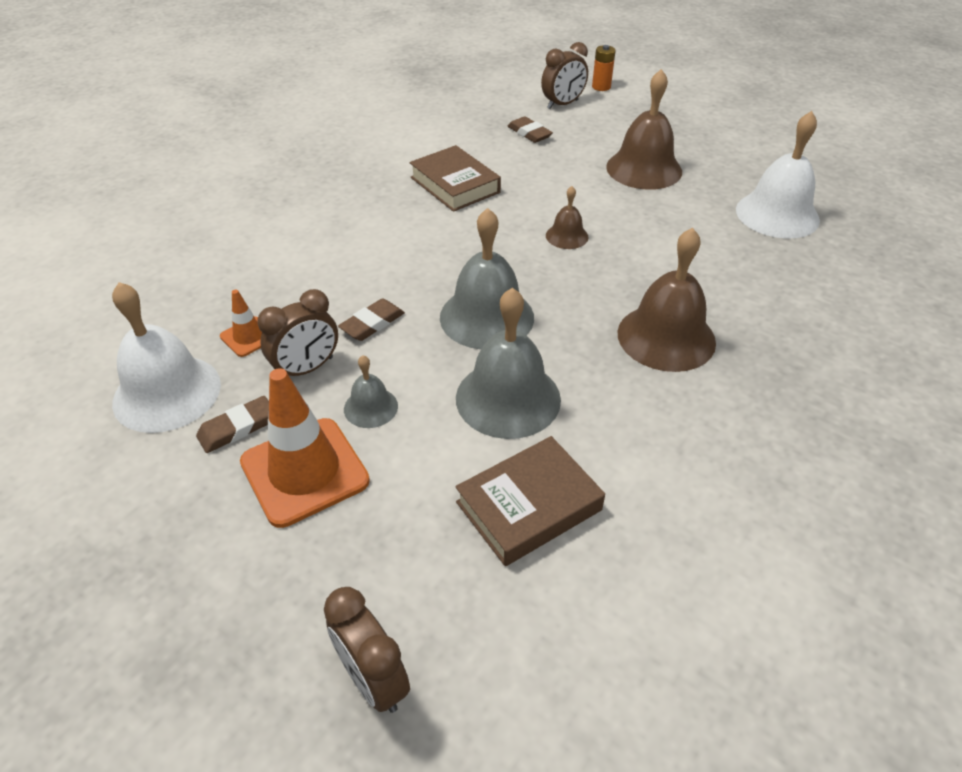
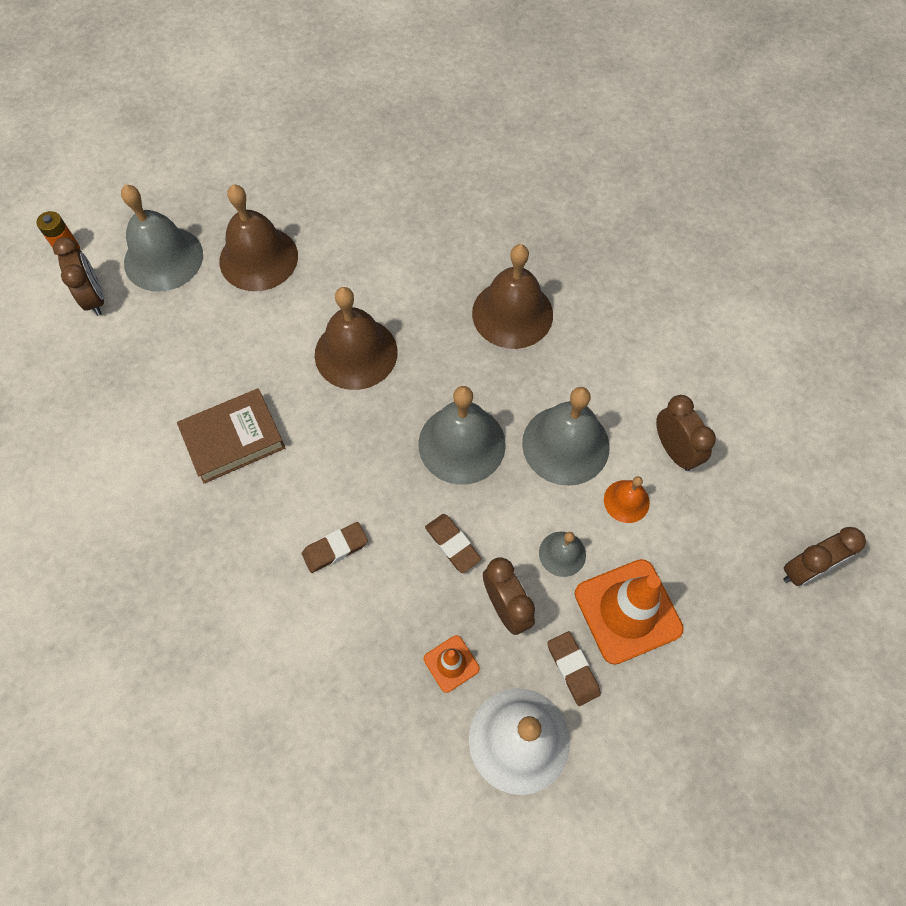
camera: 80 degrees left, 20 degrees up
brown book [455,436,605,566] -> brown clock [656,395,716,471]
brown eraser [508,116,553,143] -> brown eraser moved to [302,522,368,573]
brown bell [546,186,589,249] -> brown bell [315,287,398,390], size x1.96
white bell [736,111,820,239] -> none
none -> grey bell [121,185,203,292]
none -> orange bell [604,476,650,523]

